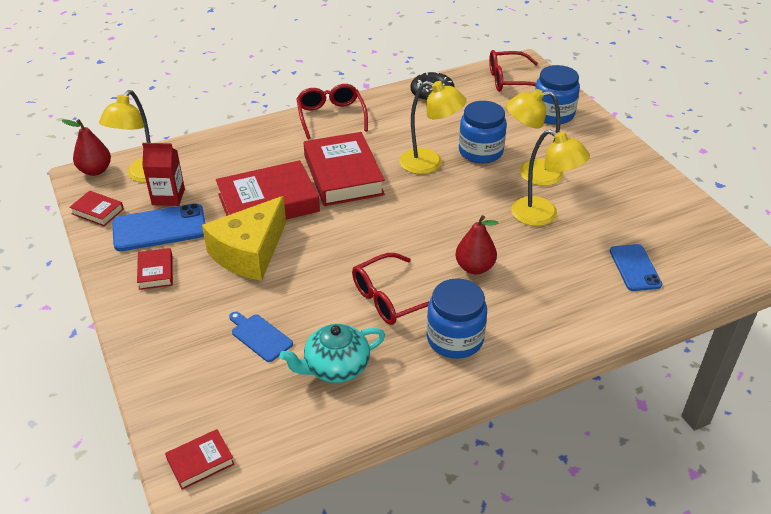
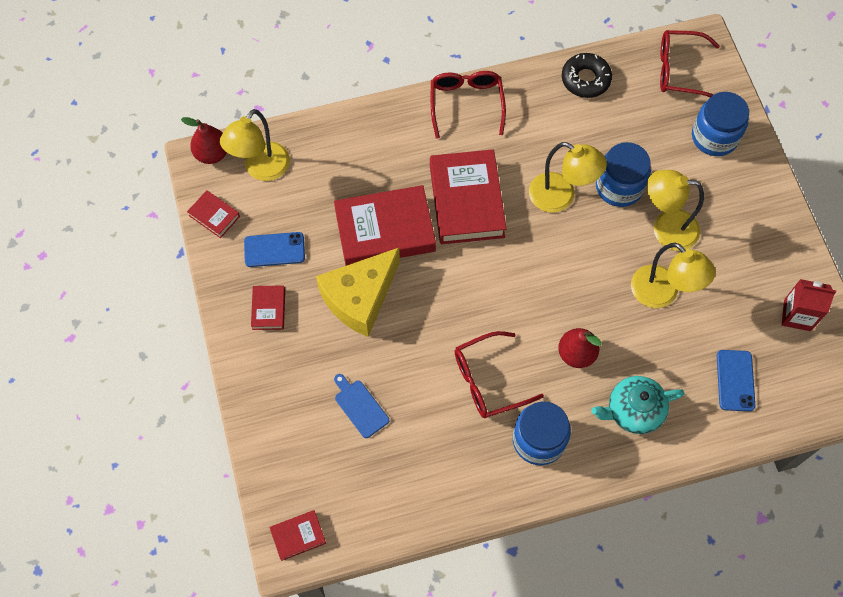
camera: 10 degrees right, 25 degrees up
blue phone [112,203,205,251] -> blue phone [244,232,305,267], size x0.66
red carton [142,143,185,206] -> red carton moved to [782,279,836,331]
turquoise teapot [280,324,385,383] -> turquoise teapot moved to [591,376,685,434]

